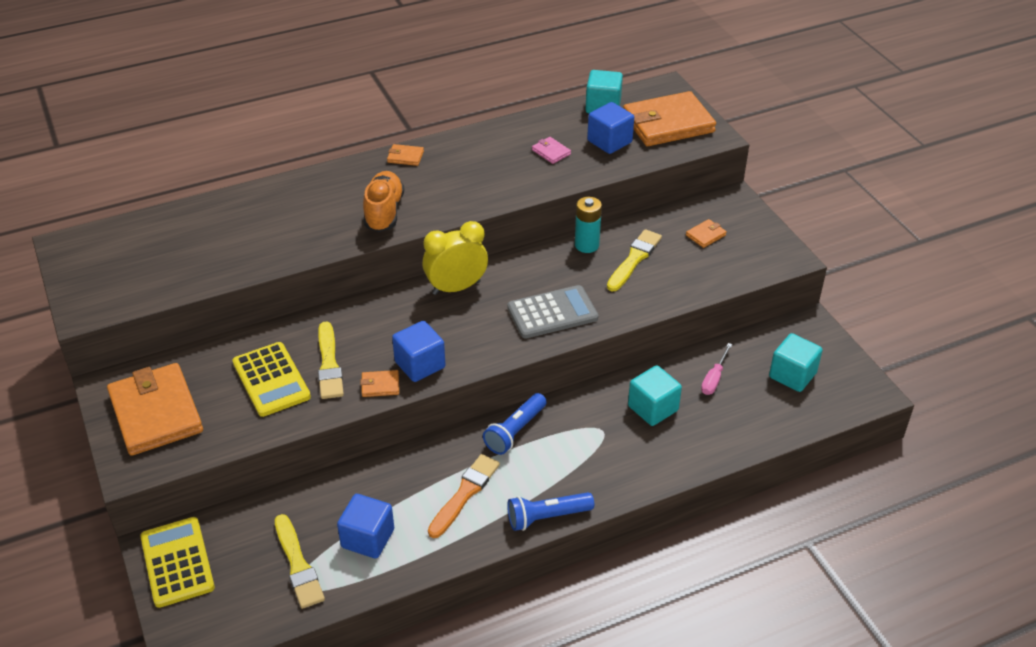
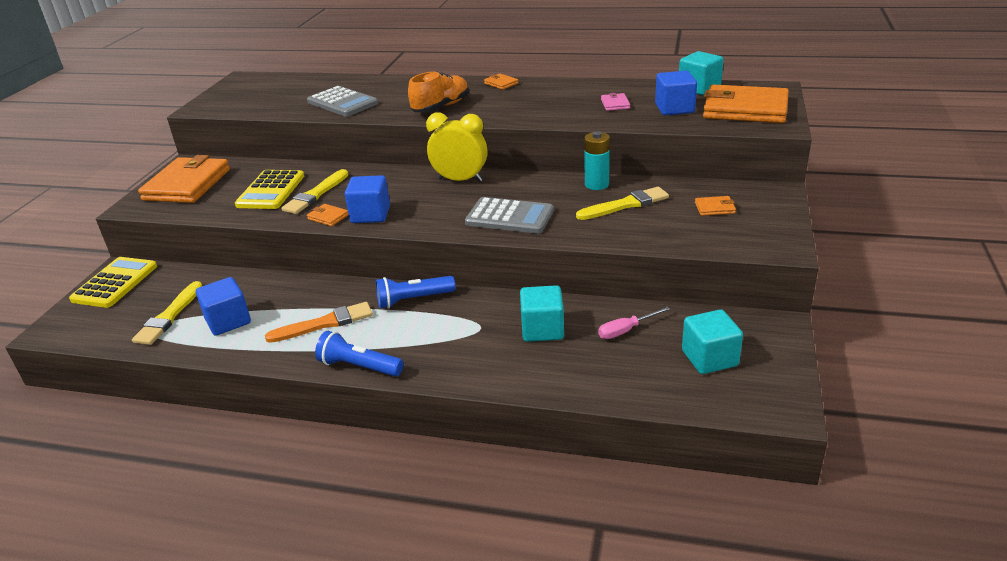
camera: 40 degrees right, 10 degrees down
none -> grey calculator [307,86,379,117]

